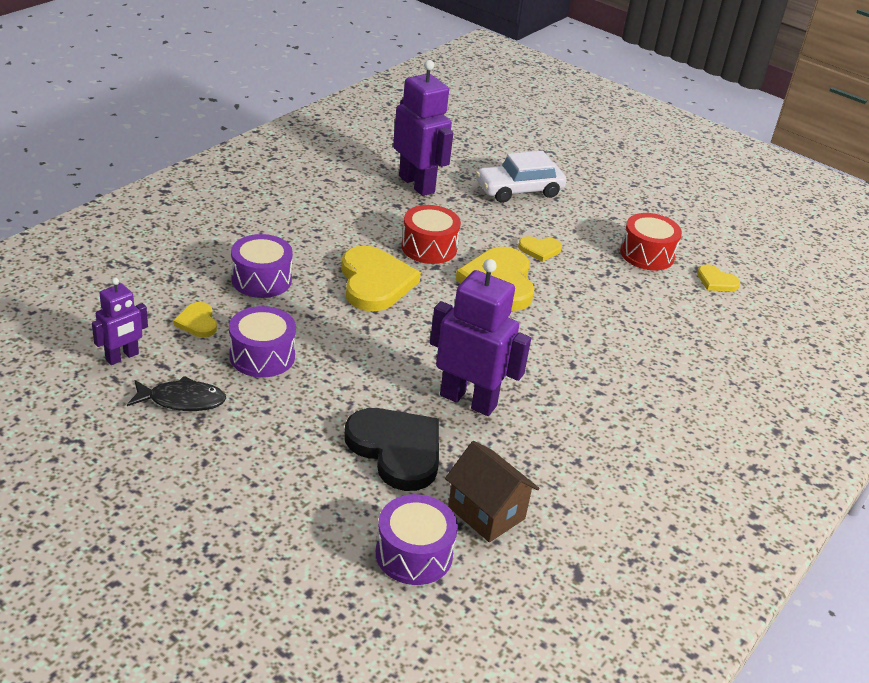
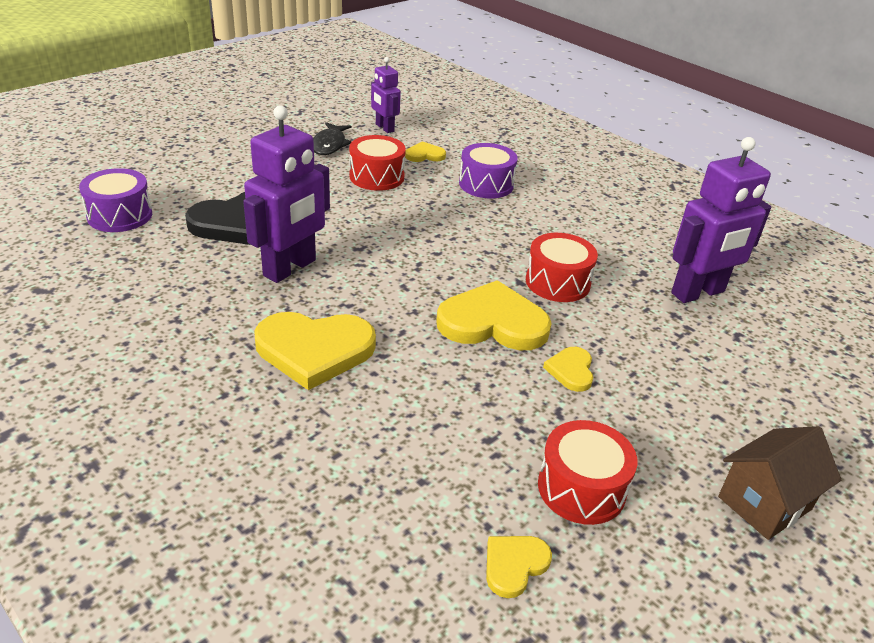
camera: 100 degrees right, 0 degrees up
purple drum [229,306,296,377] -> red drum [349,135,406,191]
yellow heart [341,246,421,311] -> yellow heart moved to [254,312,376,390]
brown house [445,441,539,542] -> brown house moved to [718,426,841,540]
white car [476,151,566,203] -> none

